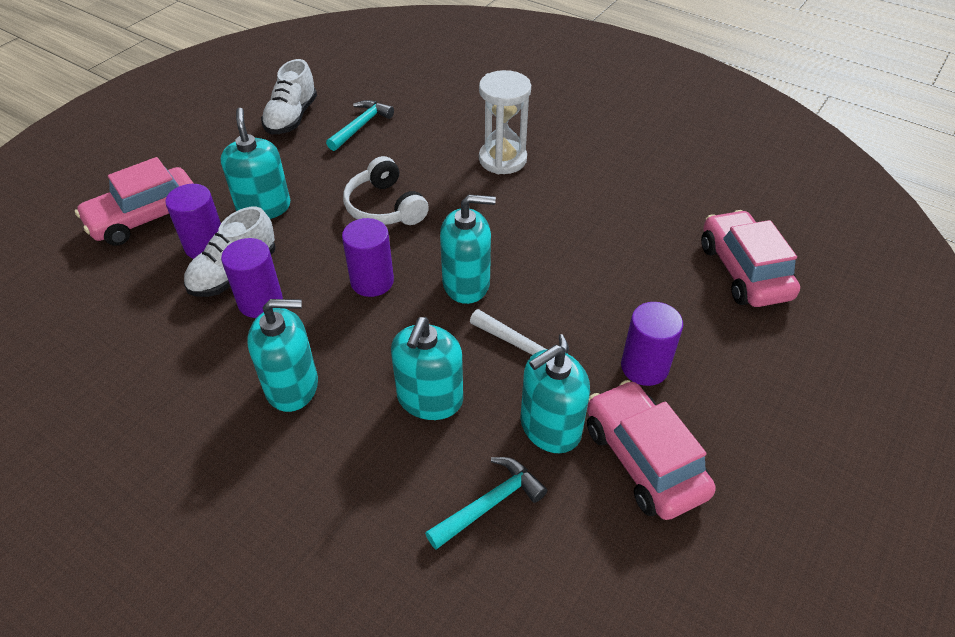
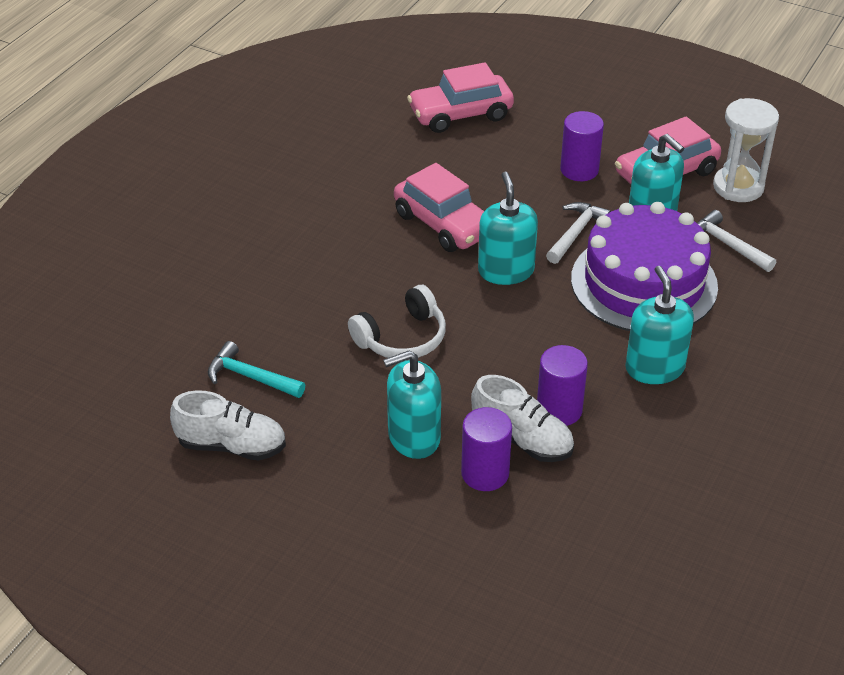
camera: 95 degrees left, 5 degrees down
pink car [75,157,194,246] -> pink car moved to [394,163,484,252]
purple cylinder [342,218,394,297] -> none
turquoise soap dispenser [391,317,463,420] -> purple cake [571,202,718,331]
turquoise hammer [425,457,548,549] -> white hammer [697,210,776,272]
white hourglass [479,70,531,174] -> white hourglass moved to [713,98,779,202]

